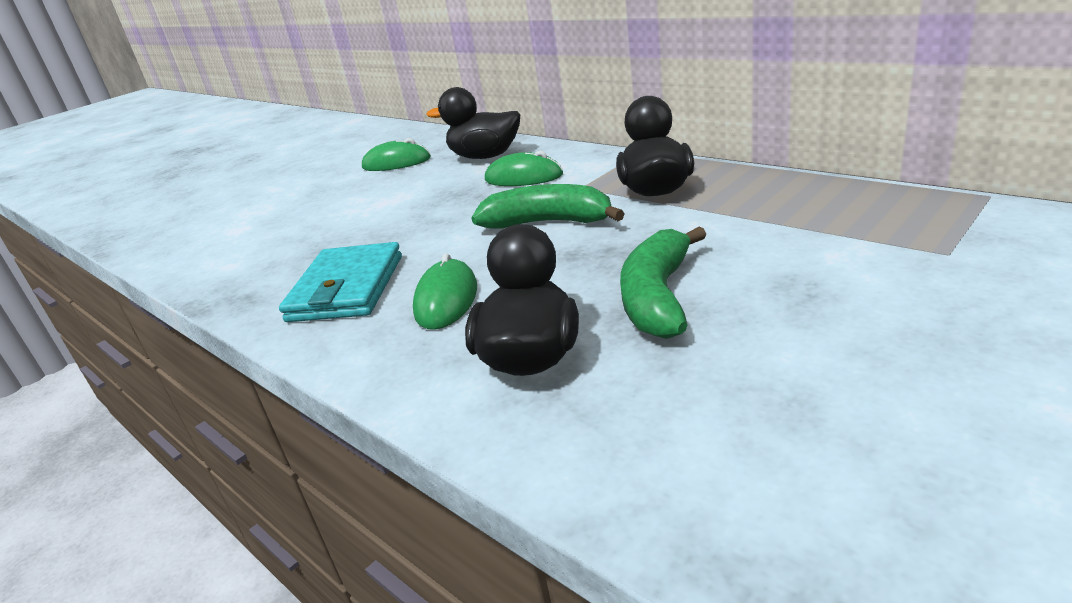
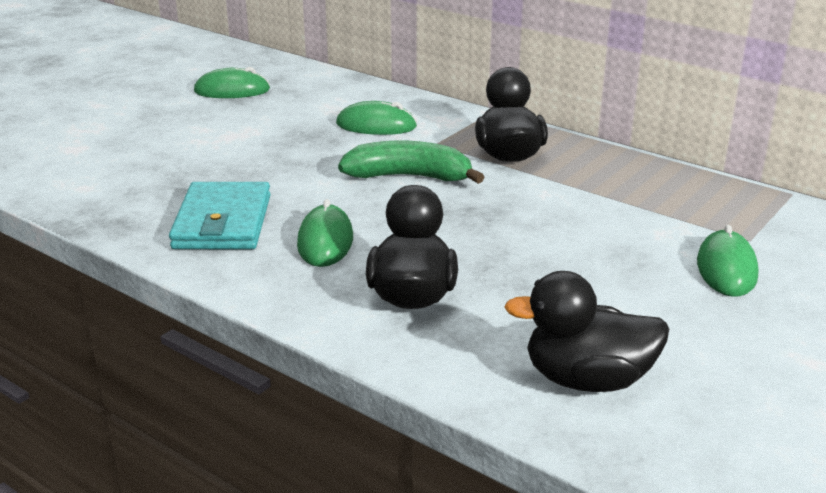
camera: 10 degrees left, 0 degrees up
black duck [427,87,520,159] -> black duck moved to [504,271,669,392]
green banana [620,227,706,339] -> none
none -> green mouse [697,224,759,297]

